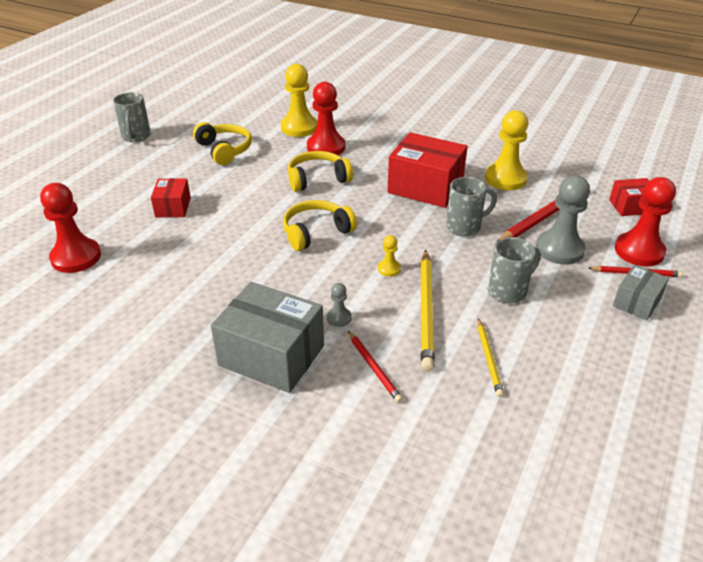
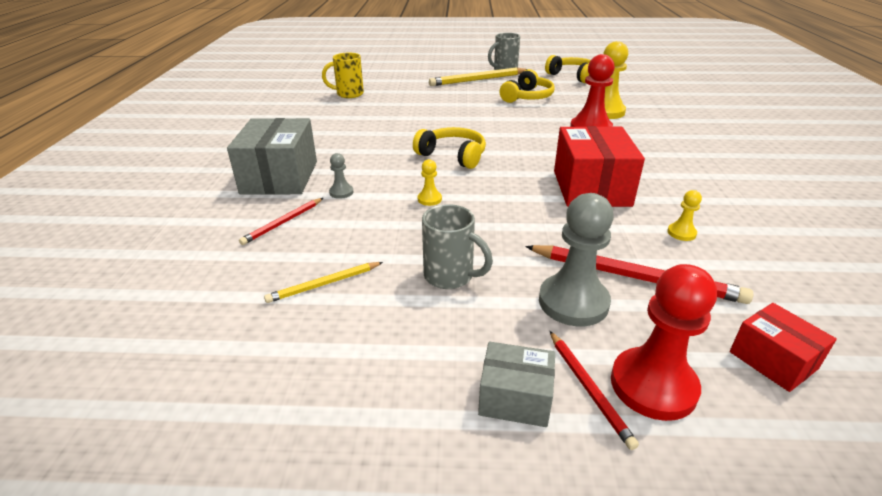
camera: 65 degrees right, 5 degrees down
red pawn [40,183,101,273] -> yellow mug [322,53,364,98]
red box [151,178,191,218] -> none
yellow headphones [288,151,353,192] -> yellow headphones moved to [545,55,591,83]
yellow pencil [420,250,435,372] -> yellow pencil moved to [429,67,527,86]
grey mug [446,177,497,236] -> none
yellow pawn [485,110,528,190] -> yellow pawn [667,190,702,241], size x0.47

